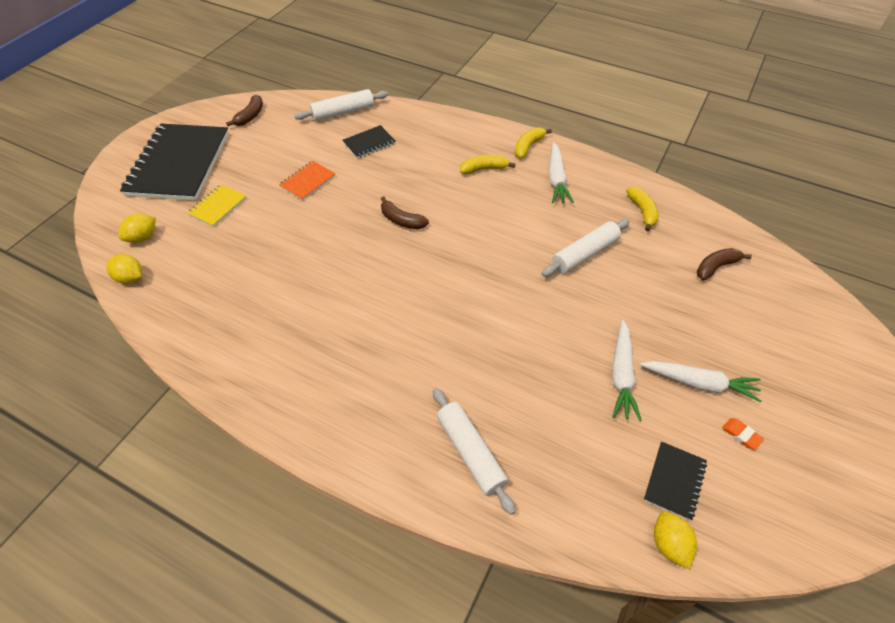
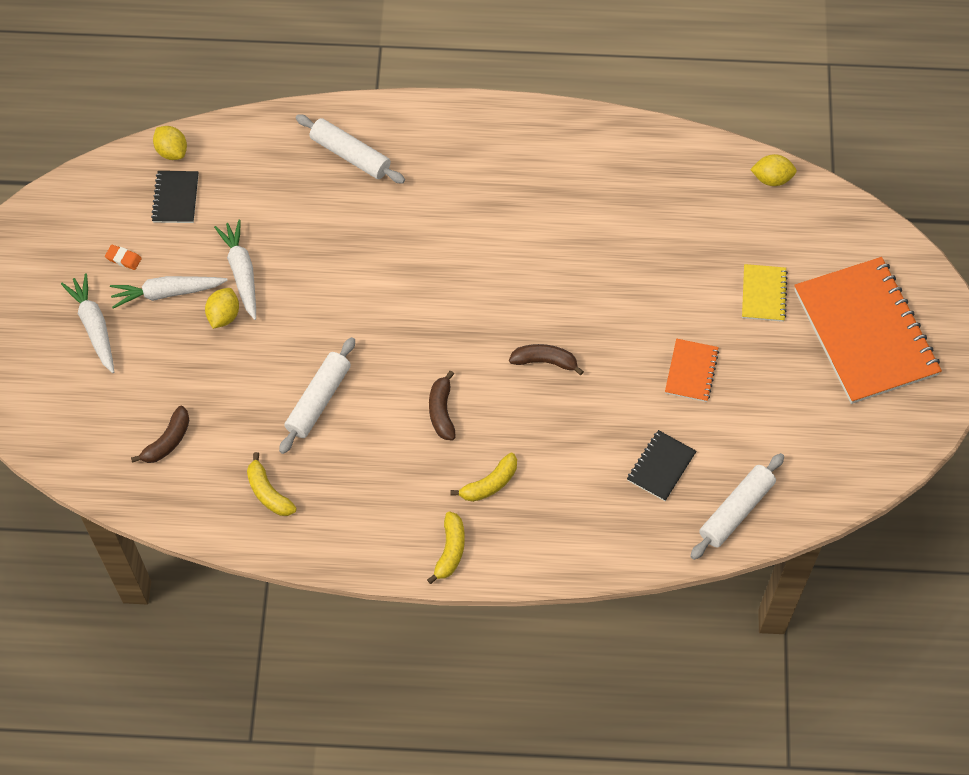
camera: 155 degrees right, 10 degrees up
yellow lemon [119,214,156,243] -> yellow lemon moved to [205,288,239,329]
black notebook [120,124,229,201] -> orange notebook [794,257,942,404]
brown banana [226,95,263,126] -> brown banana moved to [429,371,456,440]
white carrot [548,142,574,203] -> white carrot moved to [61,273,114,373]

